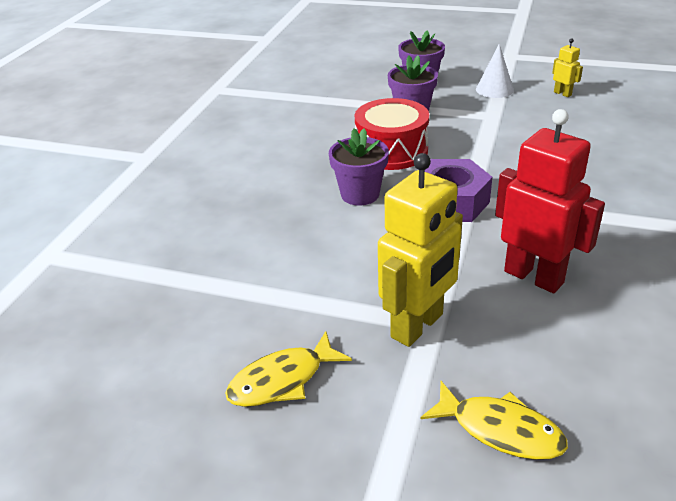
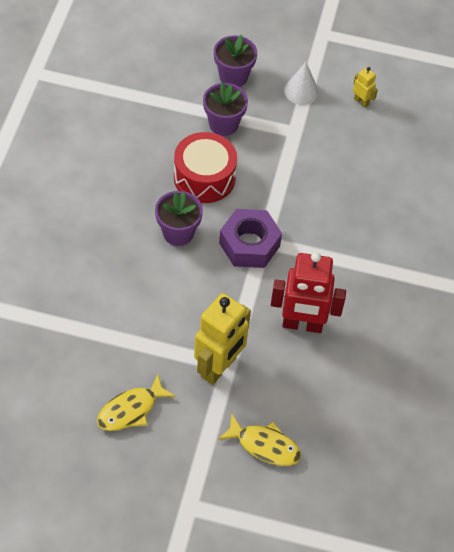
camera: 10 degrees left, 20 degrees up
red robot [495,109,605,293] -> red robot turned 150 degrees clockwise [271,252,346,333]

